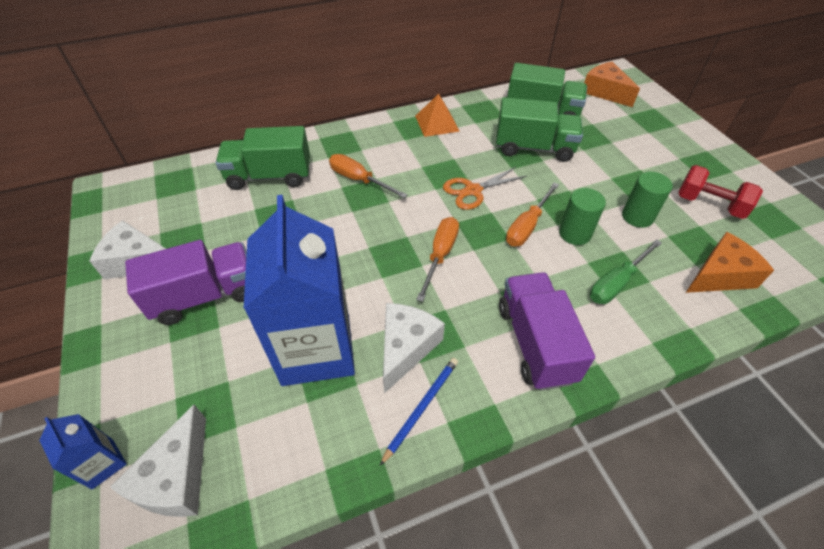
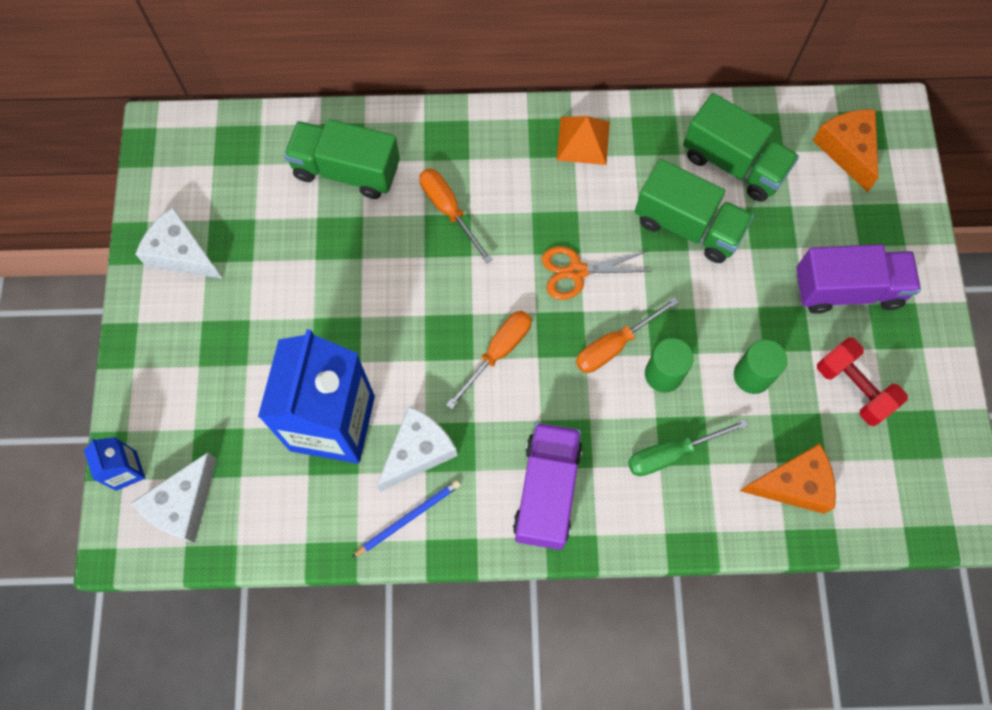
camera: 20 degrees right, 20 degrees up
purple truck [125,240,247,325] -> purple truck moved to [796,244,921,314]

